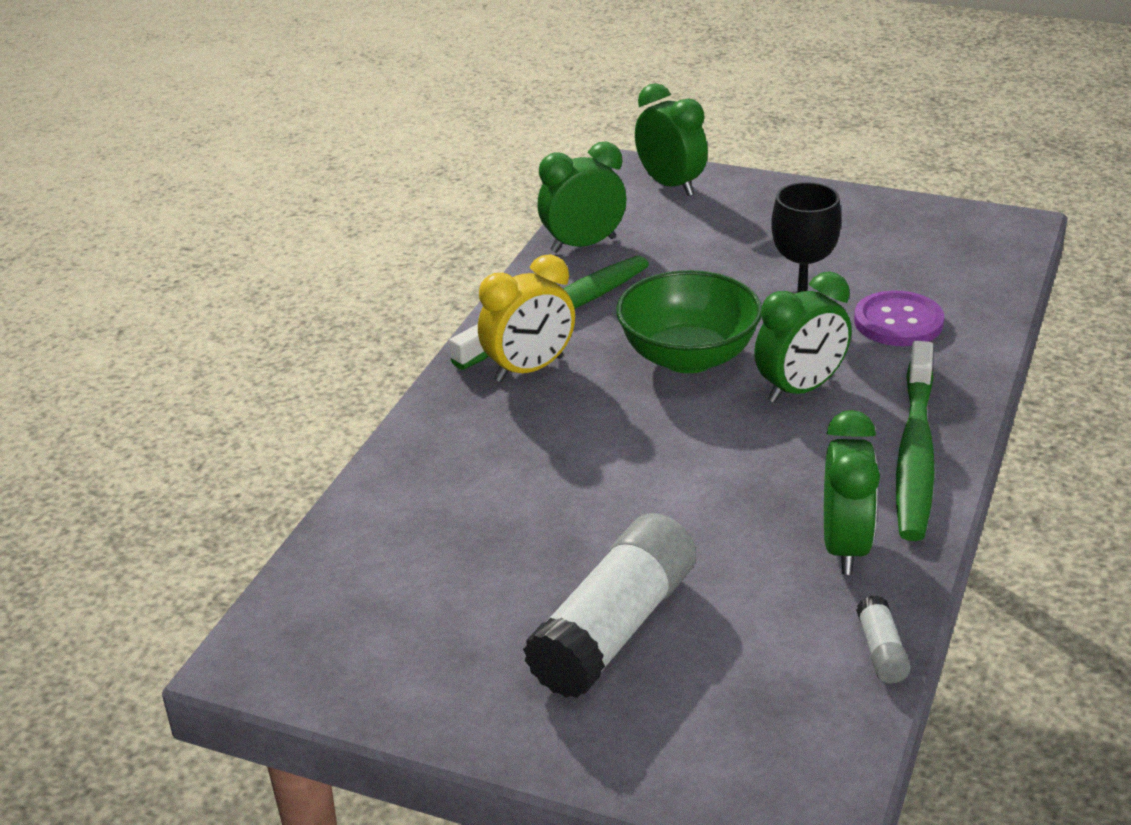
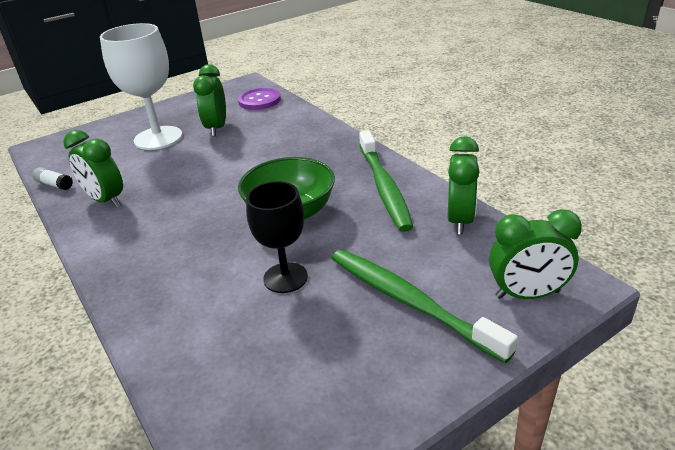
camera: 125 degrees right, 0 degrees up
yellow clock [478,254,575,382] -> none
white glue stick [523,513,696,698] -> white goblet [100,23,182,150]
green clock [754,272,851,403] -> green clock moved to [193,64,226,136]
purple button [854,290,944,346] -> purple button moved to [238,88,281,110]
green toothbrush [896,341,935,541] -> green toothbrush moved to [332,249,518,363]

